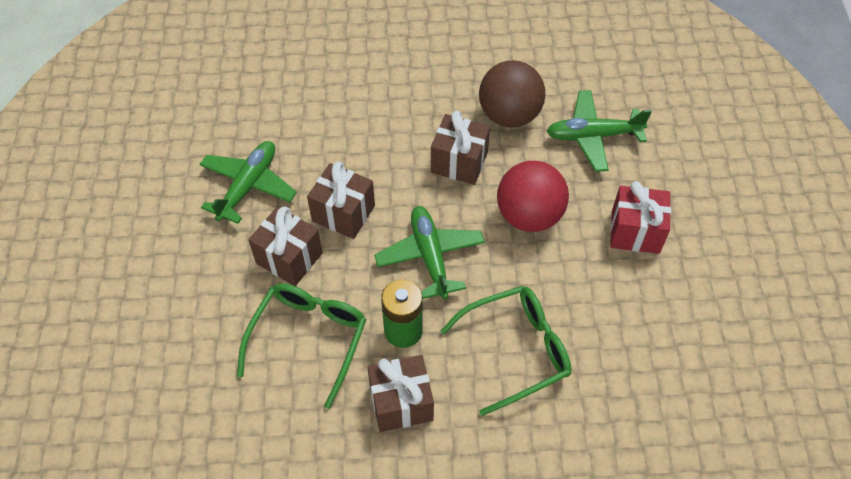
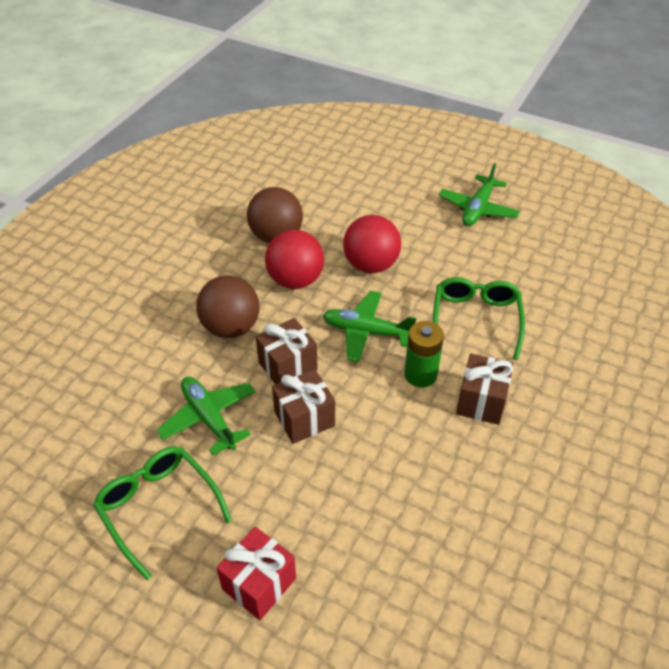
camera: 60 degrees left, 10 degrees down
green glasses [237,283,367,409] -> green glasses moved to [93,446,232,580]
brown gift [431,111,490,185] -> red ball [265,230,324,289]
green plane [547,90,652,172] -> green plane moved to [439,163,520,226]
red gift [610,181,671,254] -> red gift moved to [217,527,296,620]
none -> brown ball [196,275,260,338]

